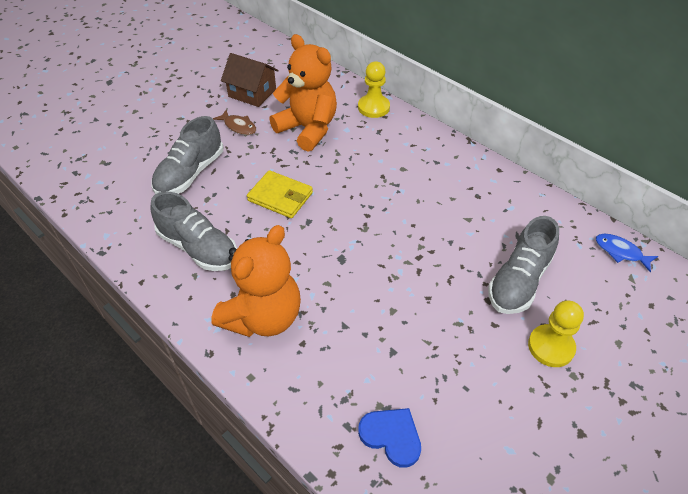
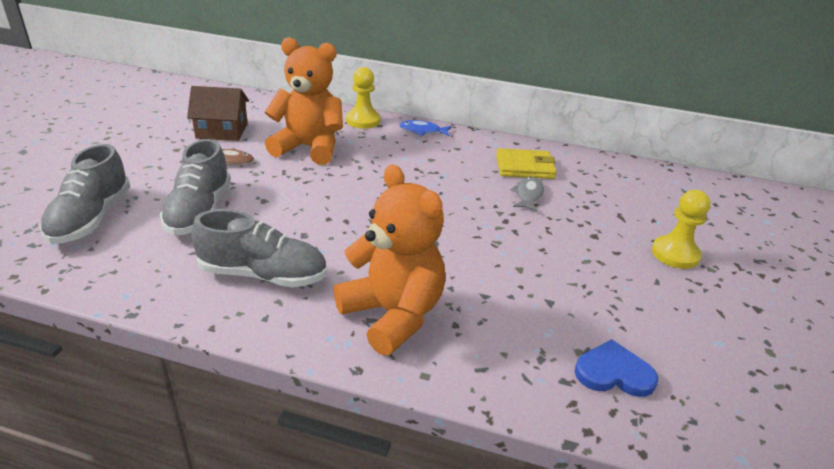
camera: 30 degrees left, 15 degrees down
orange teddy bear [211,225,301,337] -> orange teddy bear turned 45 degrees counterclockwise [334,164,445,356]
yellow wallet [247,170,313,218] -> yellow wallet moved to [496,148,556,179]
grey shoe [488,216,559,314] -> grey shoe moved to [40,144,131,244]
blue fish [596,234,658,272] -> blue fish moved to [399,120,452,136]
none -> grey fish [510,177,544,212]

